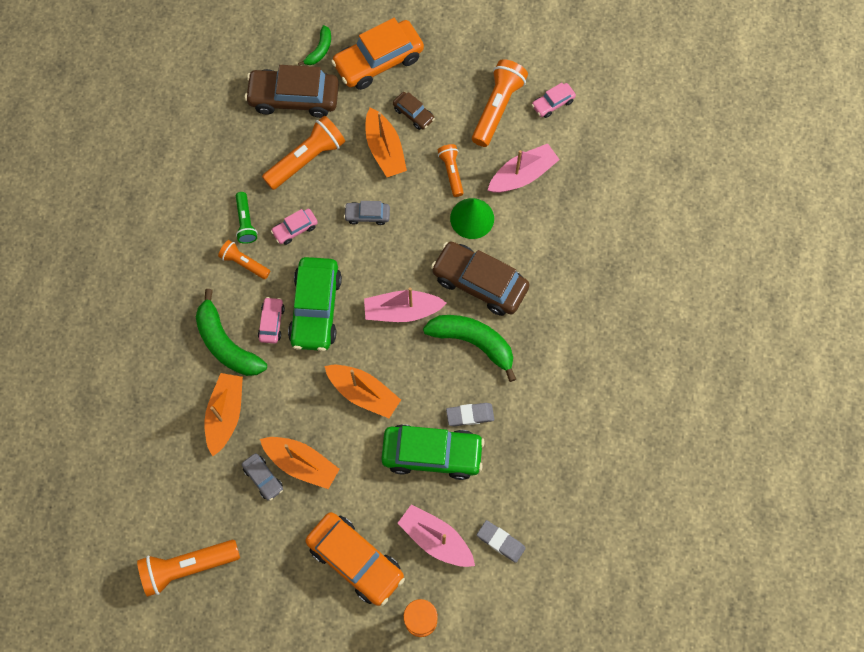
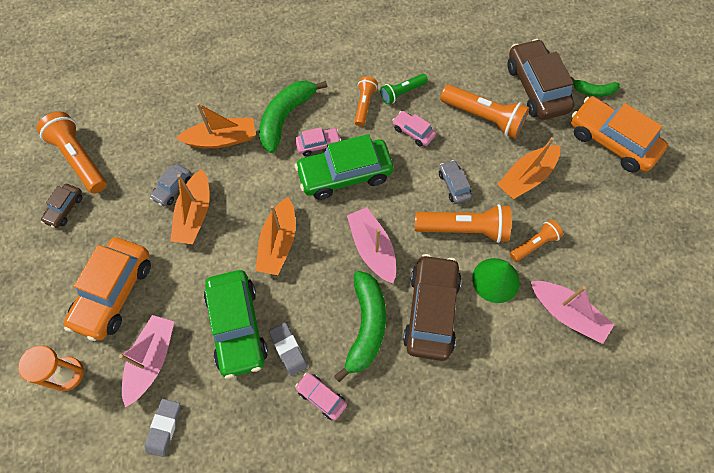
camera: 70 degrees right, 5 degrees down
brown car [393,92,435,130] -> brown car moved to [41,184,83,228]
orange flashlight [472,59,528,147] -> orange flashlight moved to [415,204,511,243]
pink car [532,83,576,118] -> pink car moved to [295,373,347,420]

